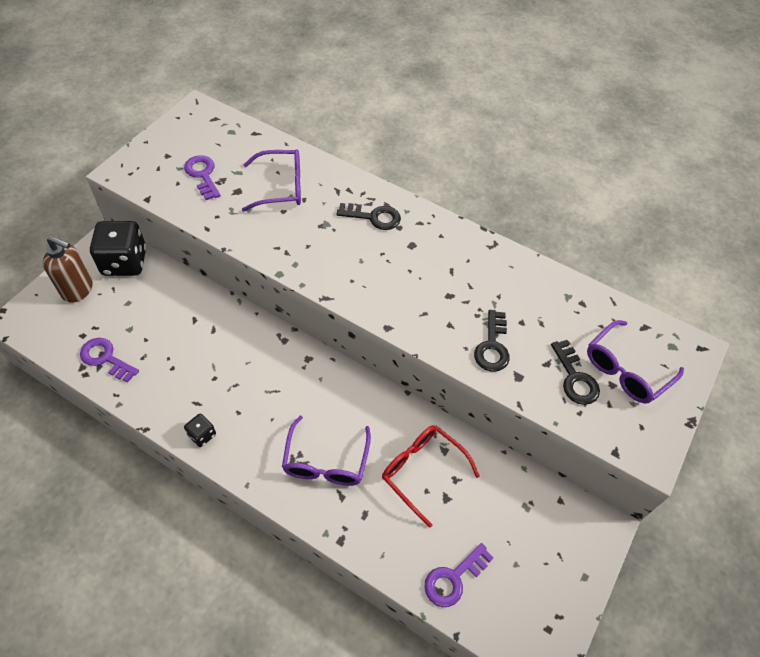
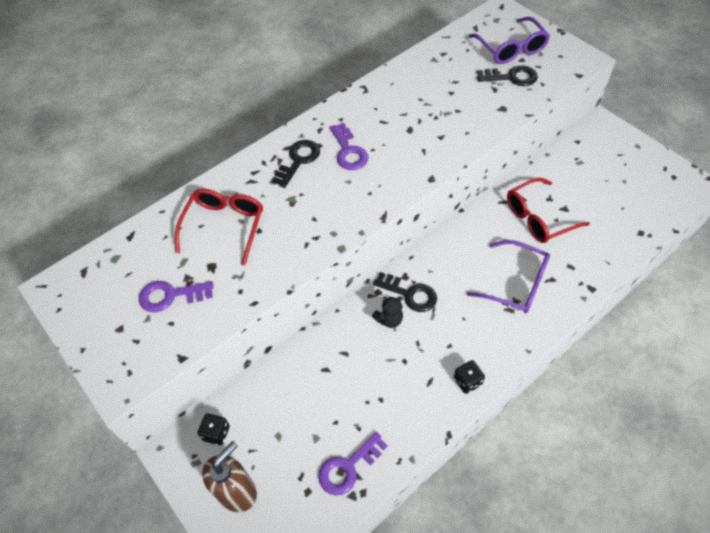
camera: 65 degrees left, 0 degrees up
black dice [90,221,146,276] -> black dice [197,413,230,445], size x0.46
purple glasses [242,149,301,212] -> red glasses [175,189,263,265]
purple key [424,543,493,607] -> purple key moved to [330,123,368,170]
black key [474,310,510,372] -> black key moved to [373,272,437,312]
none -> black teddy bear [372,296,403,328]

